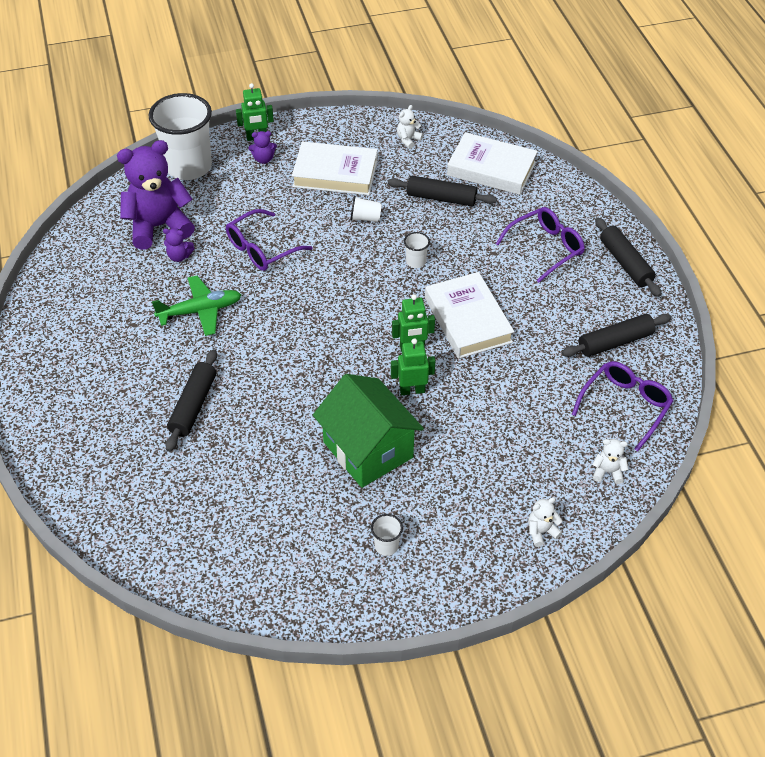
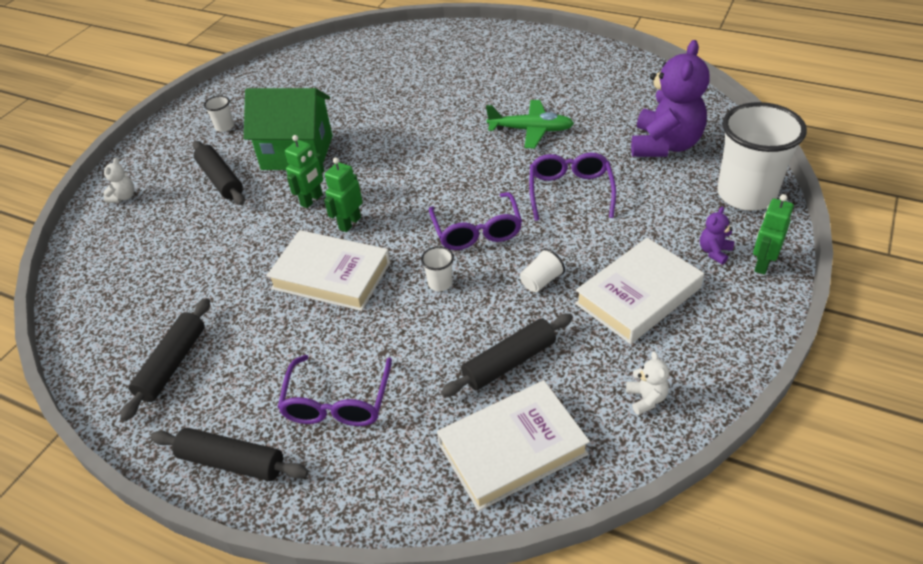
camera: 135 degrees right, 5 degrees down
green plane [152,276,241,336] -> green plane turned 105 degrees counterclockwise [486,100,574,148]
purple teddy bear [163,228,195,262] -> none
black rolling pin [165,349,217,452] -> black rolling pin moved to [193,141,245,205]
purple glasses [572,361,674,452] -> purple glasses moved to [429,192,522,250]
white teddy bear [592,439,629,484] -> none

